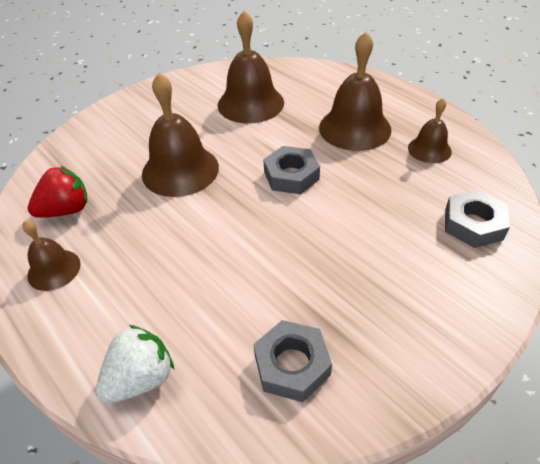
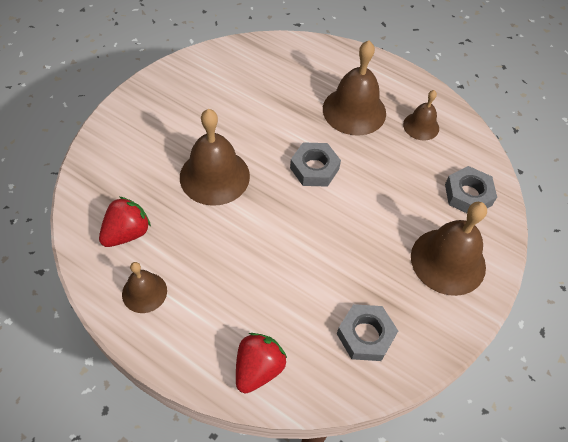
camera: 20 degrees left, 10 degrees up
white strawberry [96,325,174,404] -> red strawberry [236,333,287,393]
brown bell [218,11,284,123] -> brown bell moved to [411,202,487,296]

